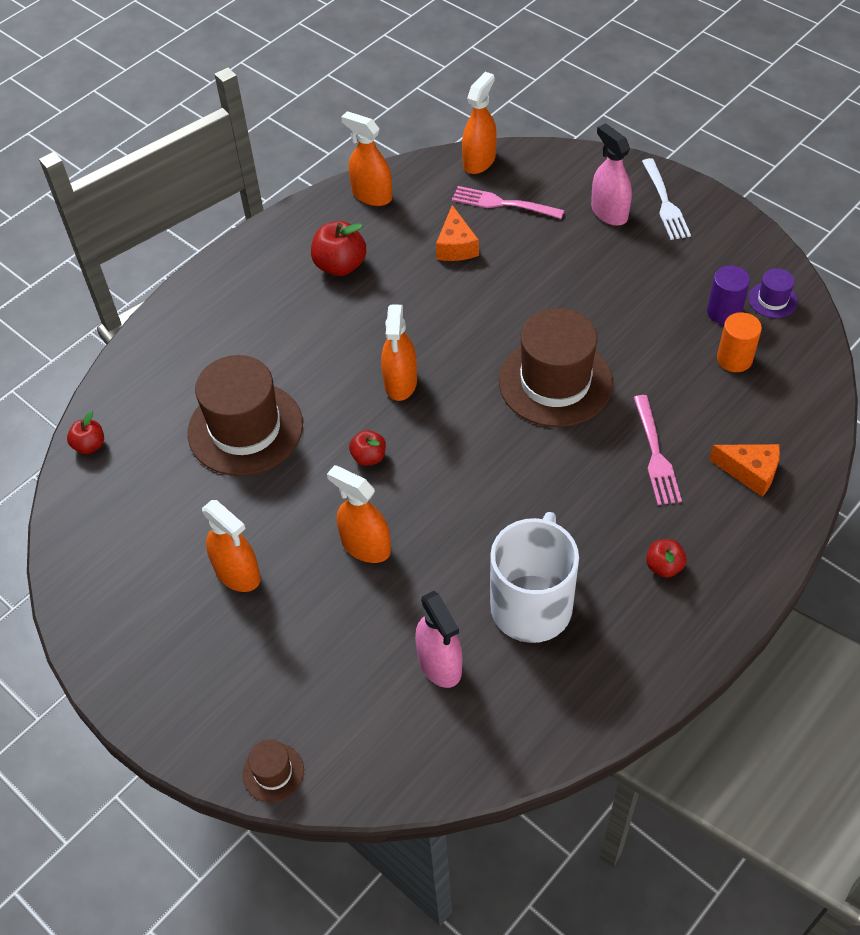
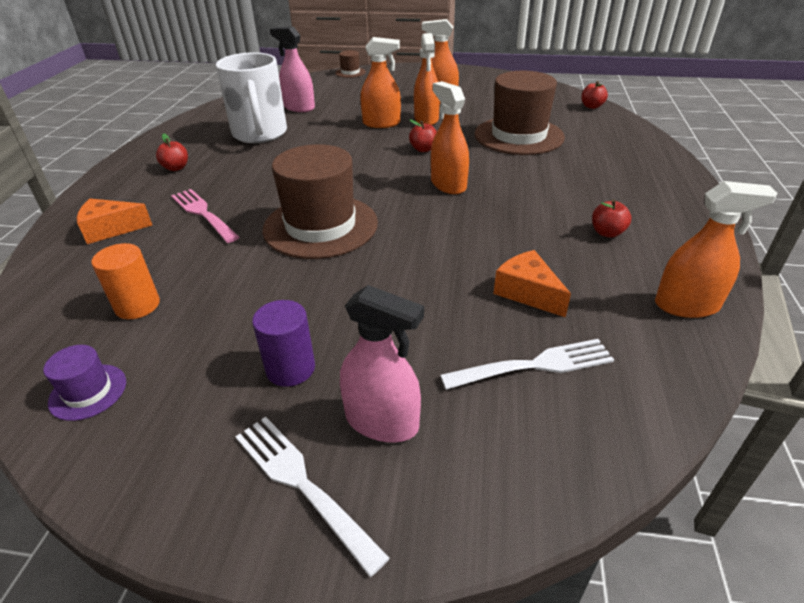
camera: 145 degrees right, 15 degrees down
red apple [311,221,366,276] -> red apple [592,199,632,238], size x0.59
pink fork [452,186,564,219] -> white fork [440,339,614,390]
orange spray bottle [462,72,497,174] -> orange spray bottle moved to [414,33,440,125]
purple cylinder [707,266,750,324] -> purple cylinder moved to [252,300,315,387]

